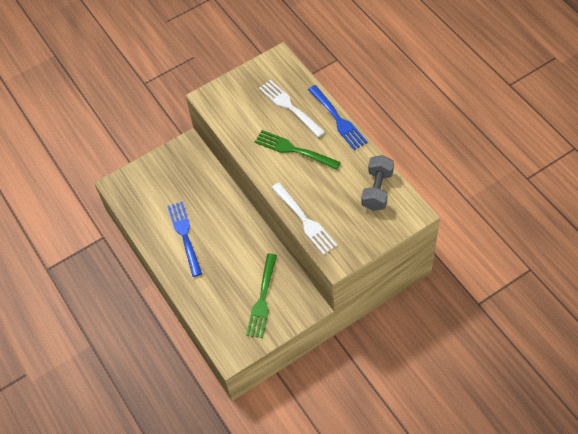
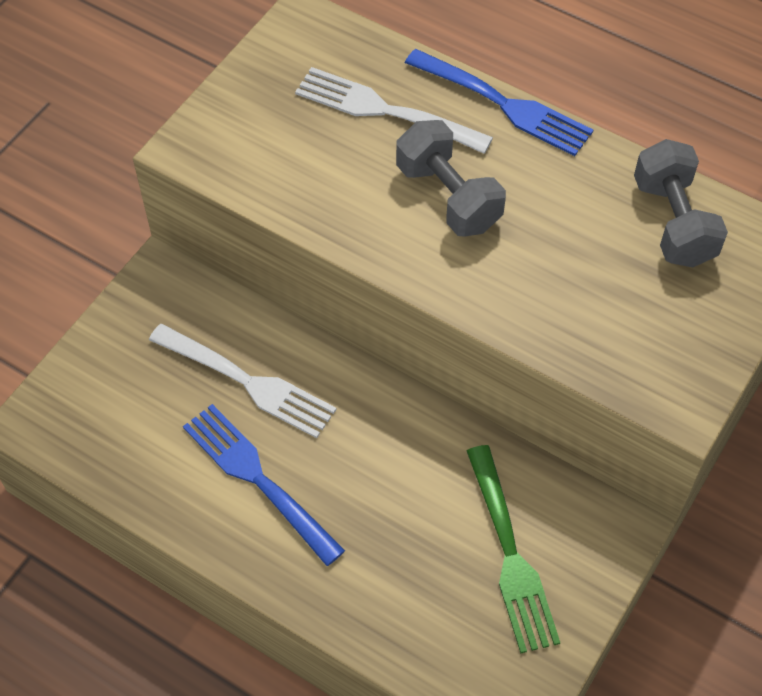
camera: 30 degrees left, 0 degrees up
green fork [255,130,341,170] -> grey dumbbell [396,120,506,237]
white fork [272,183,337,255] -> white fork moved to [149,324,337,438]

